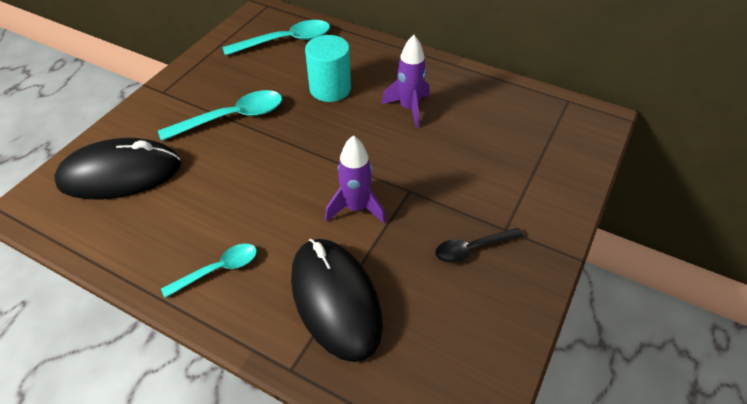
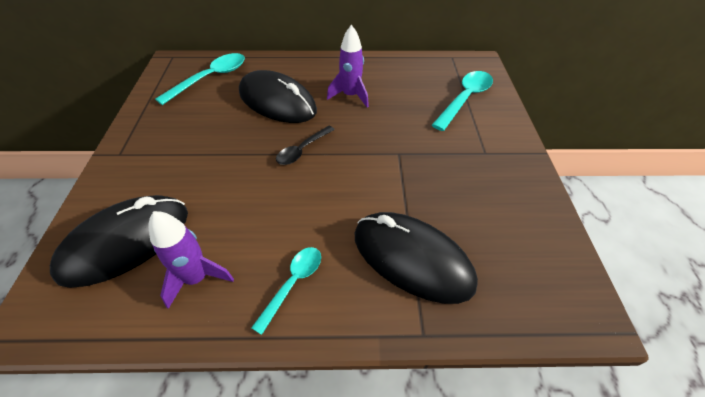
camera: 30 degrees left, 0 degrees up
turquoise spoon [158,90,282,141] -> turquoise spoon moved to [432,71,493,131]
turquoise cylinder [305,35,351,102] -> black mouse [239,70,317,123]
purple rocket [325,135,386,223] -> purple rocket moved to [148,211,234,309]
black spoon [435,228,524,263] -> black spoon moved to [276,126,335,165]

